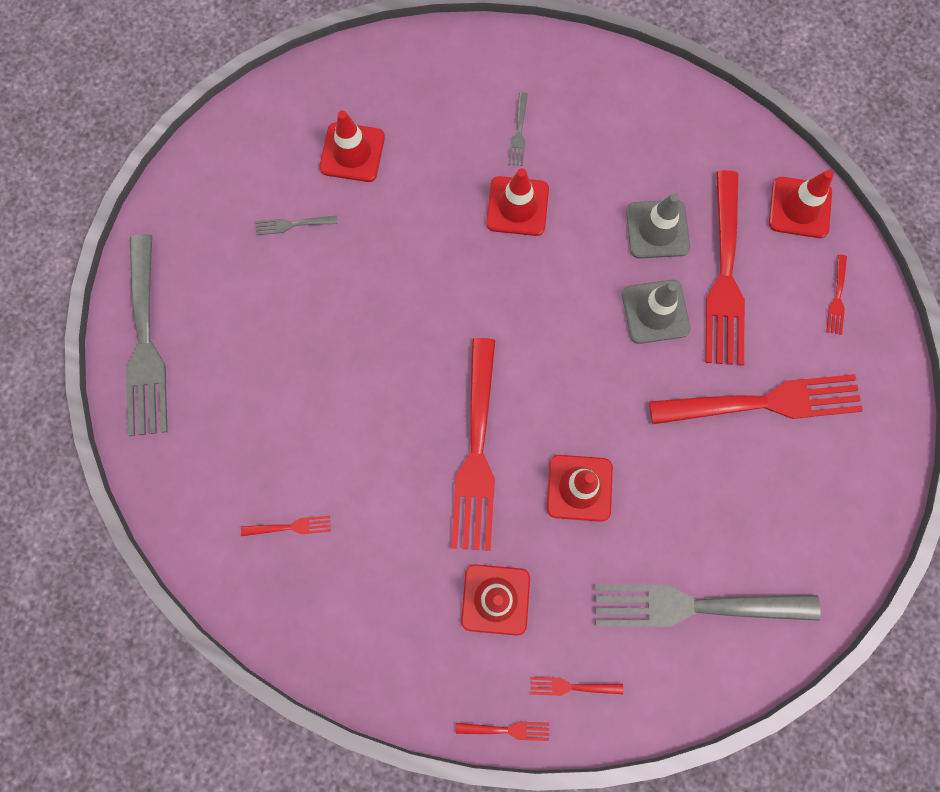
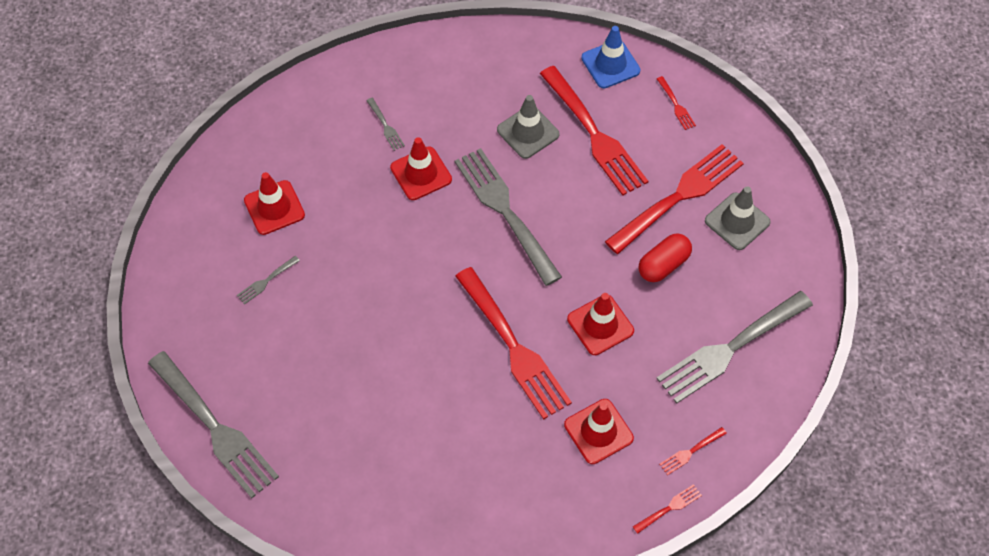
camera: 35 degrees left, 15 degrees down
red fork [241,516,331,536] -> none
grey traffic cone [622,280,691,344] -> grey traffic cone moved to [705,186,771,250]
red traffic cone [769,170,834,238] -> blue traffic cone [581,26,641,88]
none -> grey fork [455,148,562,286]
none -> red capsule [639,233,692,282]

